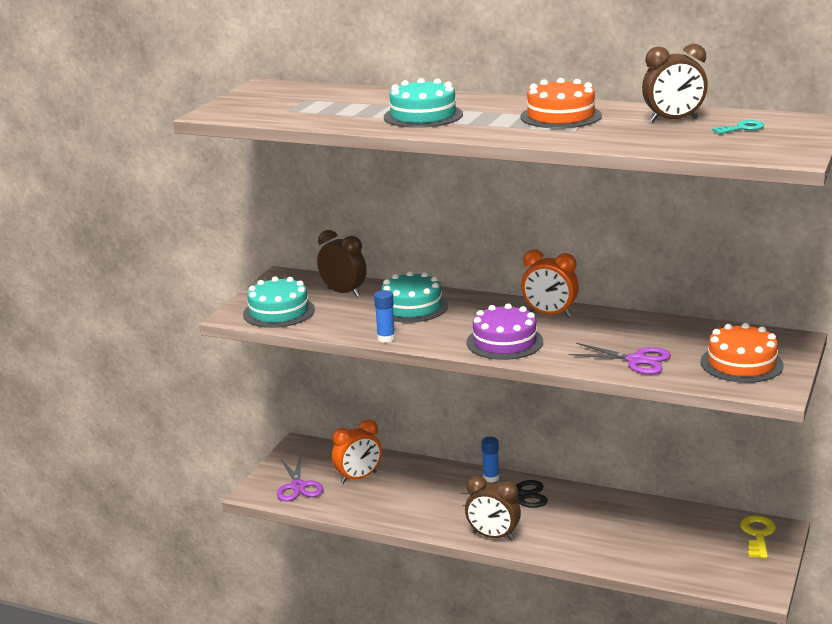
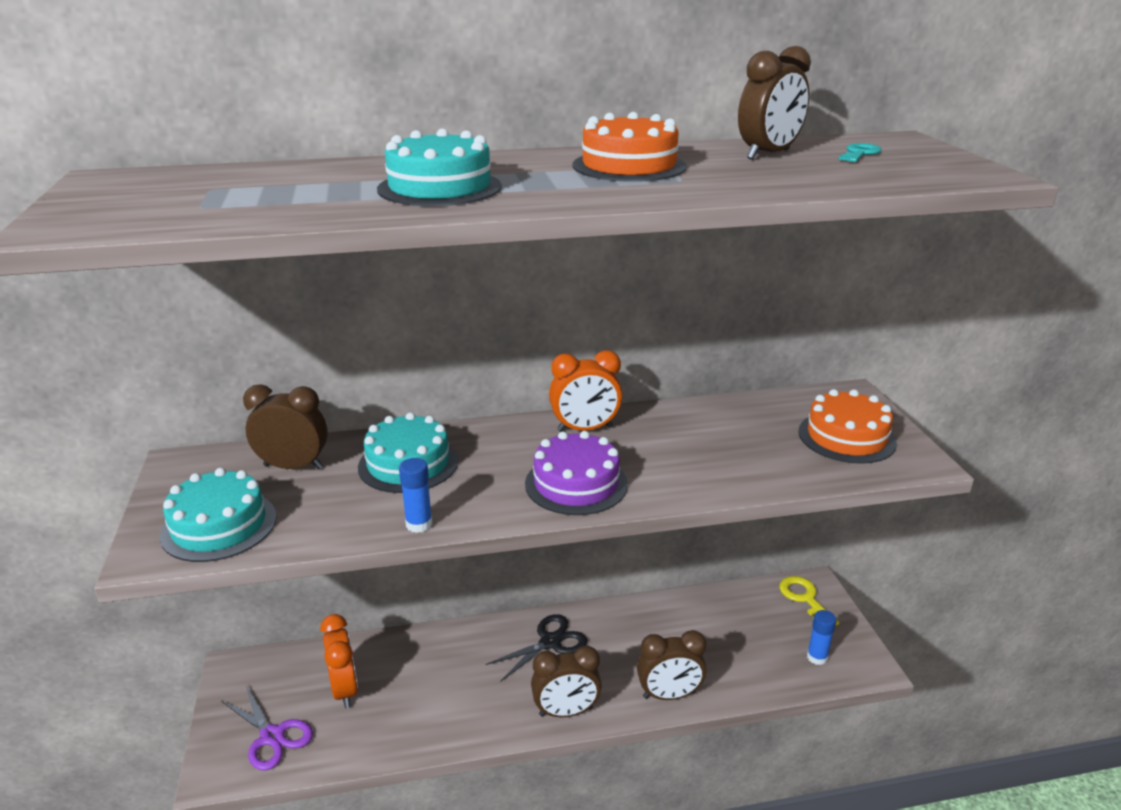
camera: 35 degrees left, 5 degrees up
orange clock [332,419,382,484] -> orange clock turned 45 degrees counterclockwise [320,614,358,708]
blue glue stick [482,437,499,483] -> blue glue stick moved to [807,610,836,665]
purple scissors [568,343,671,375] -> none
none -> brown clock [637,630,707,700]

